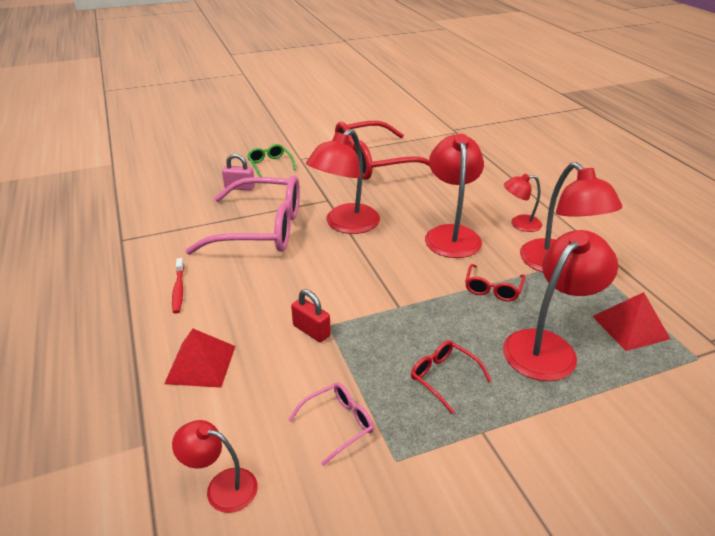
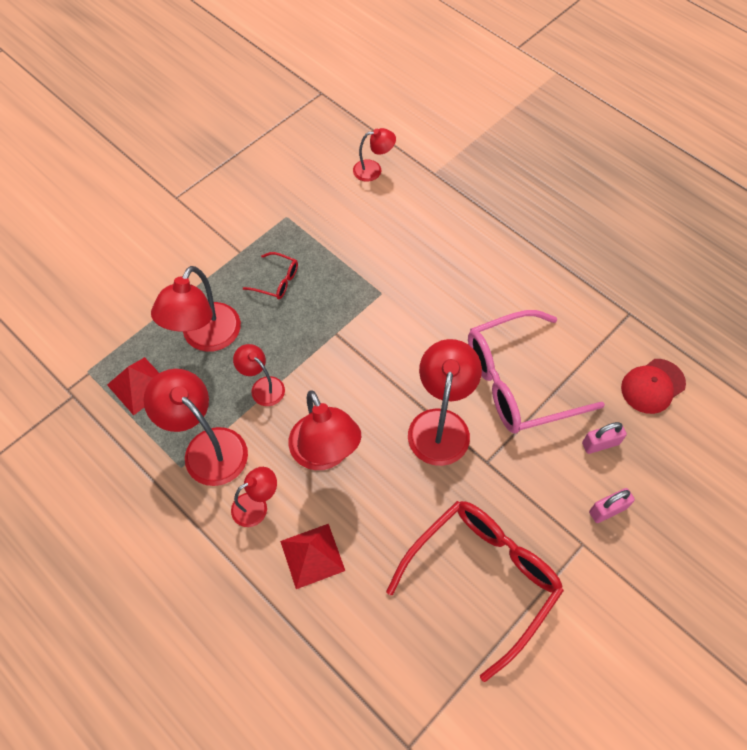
camera: 155 degrees right, 25 degrees up
red pyramid [164,329,235,388] -> red pyramid moved to [280,524,345,589]
red toothbrush [172,258,184,314] -> none
green glasses [247,144,296,177] -> pink padlock [589,488,635,523]
pink glasses [288,383,374,466] -> none
red padlock [291,289,331,342] -> none
red glasses [465,264,526,302] -> red lamp [233,344,285,406]
none -> red cap [621,359,686,414]

